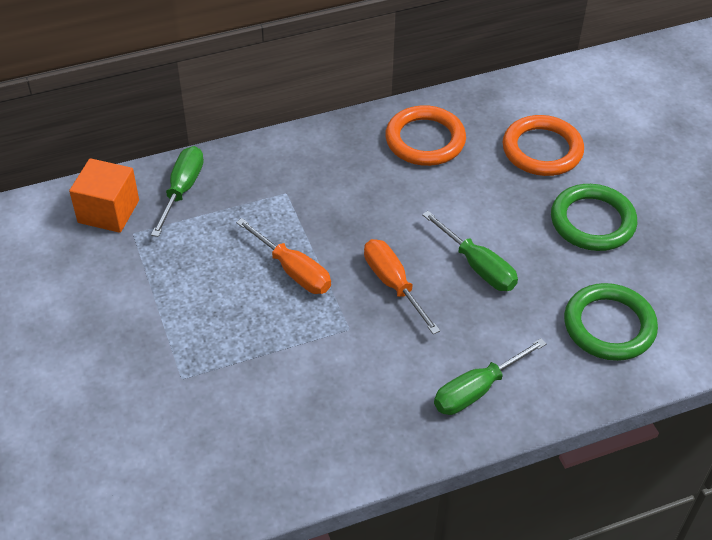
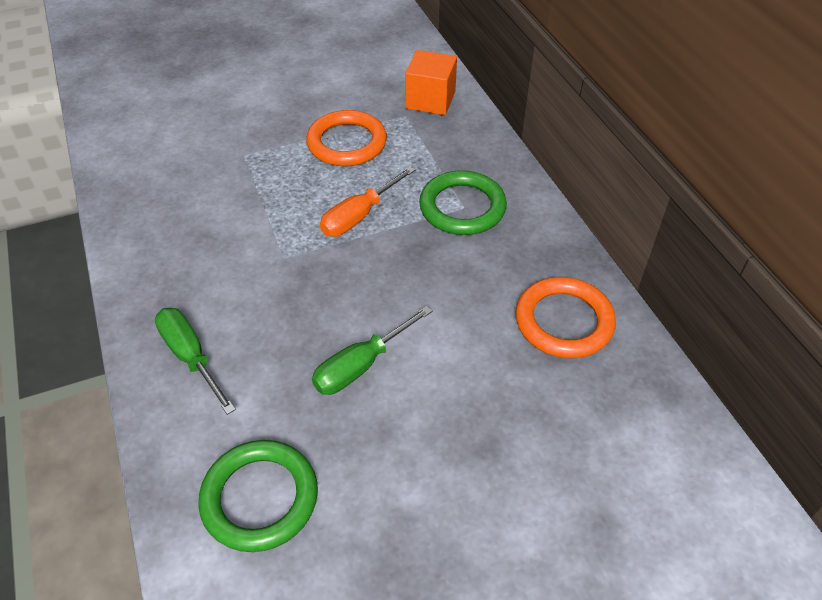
camera: 90 degrees right, 0 degrees up
green screwdriver [151,146,204,237] -> none
orange screwdriver [364,239,440,334] -> none
orange ring [502,115,584,176] -> orange ring moved to [306,110,387,166]
green ring [551,184,637,251] -> green ring moved to [419,170,507,235]

